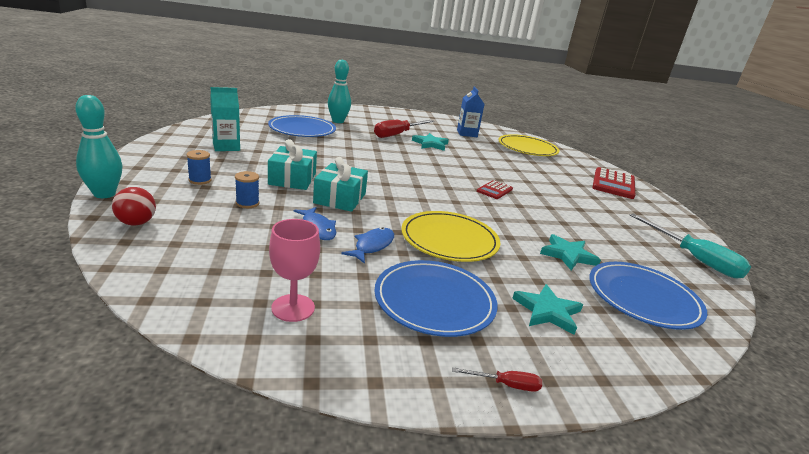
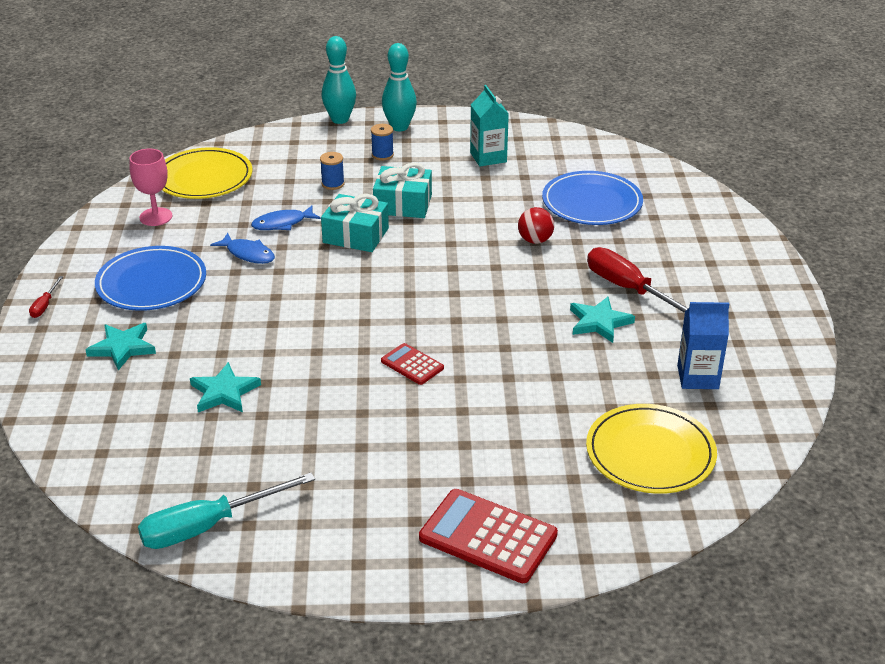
camera: 100 degrees right, 10 degrees up
red ball [112,187,156,226] -> red ball moved to [518,207,554,244]
turquoise bowling pin [328,60,351,123] -> turquoise bowling pin moved to [382,43,417,131]
yellow plate [401,211,501,262] -> yellow plate moved to [162,147,252,199]
blue plate [589,262,707,330] -> none

